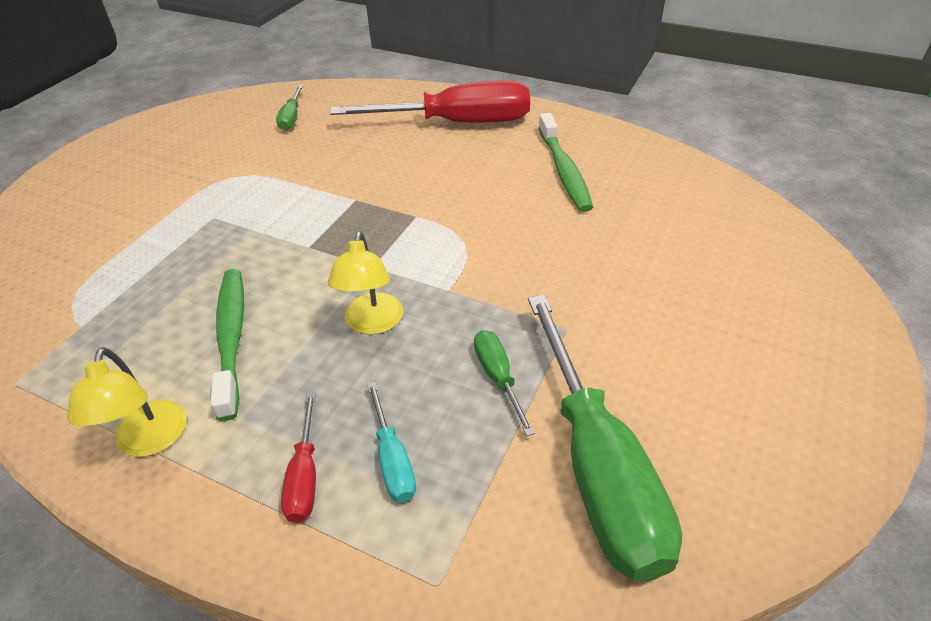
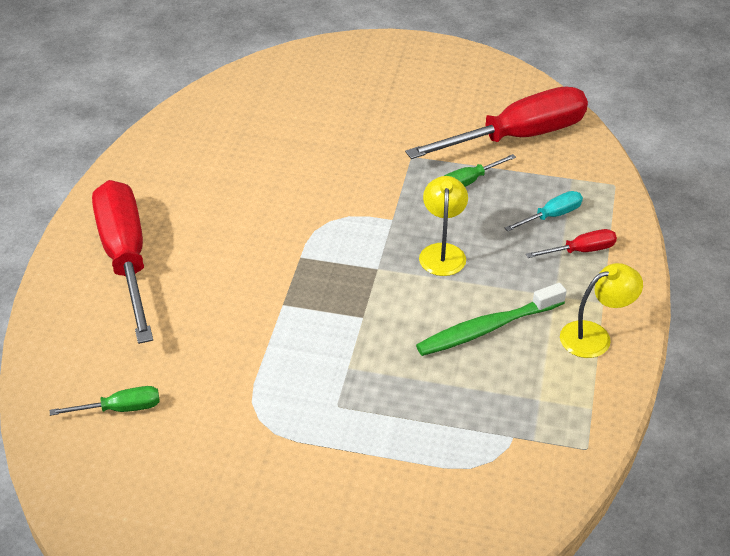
camera: 105 degrees left, 0 degrees up
yellow lamp [328,231,403,335] -> yellow lamp turned 75 degrees counterclockwise [419,176,468,276]
green screwdriver [528,294,682,581] -> red screwdriver [405,86,588,159]
green toothbrush [538,113,593,212] -> none

